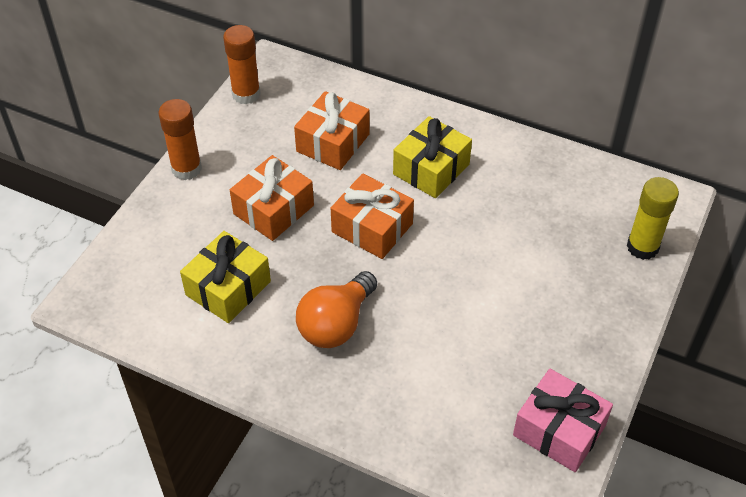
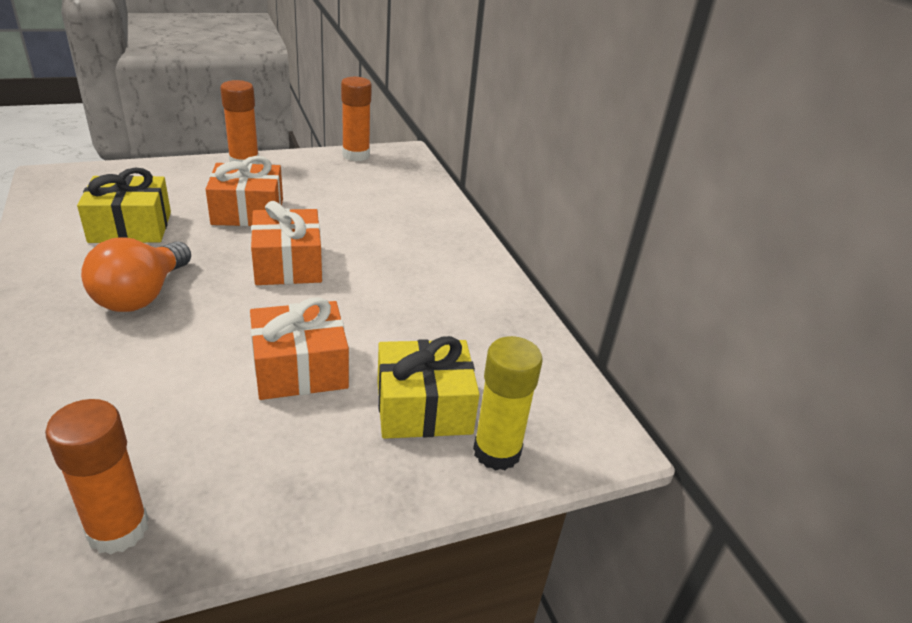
camera: 40 degrees right, 15 degrees down
orange gift [294,91,370,170] -> orange gift moved to [250,297,349,400]
orange light bulb [296,271,377,348] -> orange light bulb turned 60 degrees counterclockwise [81,238,191,312]
yellow gift [393,116,472,198] -> yellow gift moved to [377,336,480,439]
pink gift [513,369,613,472] -> orange glue stick [45,399,148,555]

